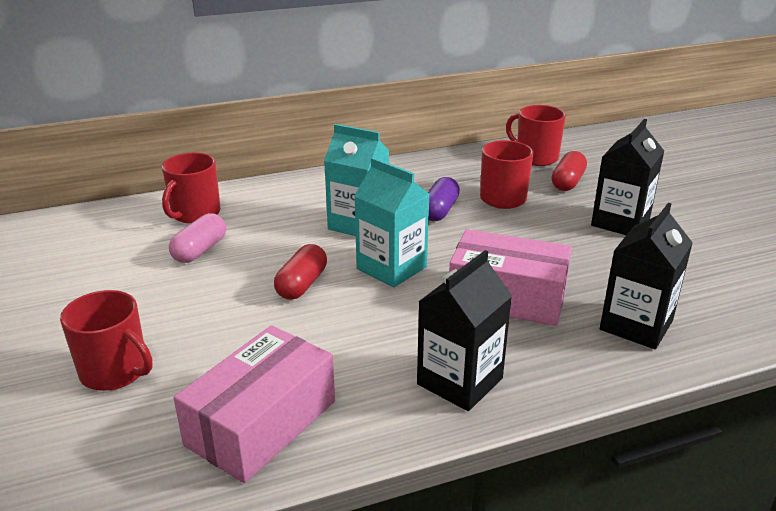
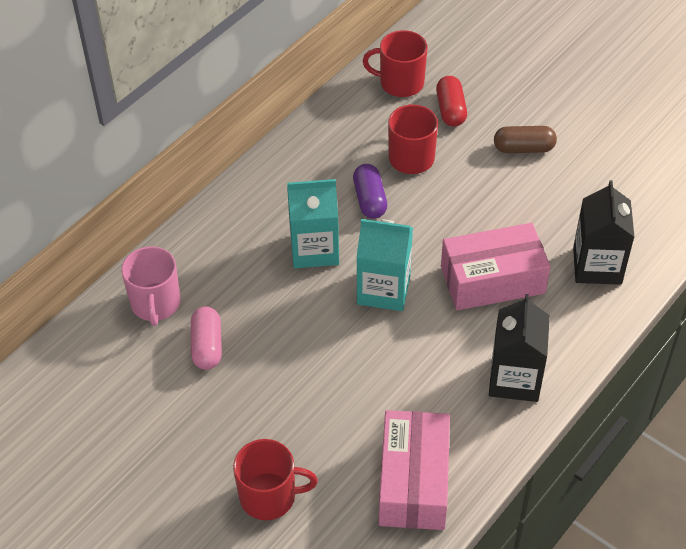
camera: 30 degrees left, 20 degrees up
red mug [162,153,220,224] -> pink mug [121,247,181,326]
red capsule [274,244,327,300] -> none
black carton [591,119,664,235] -> brown capsule [494,126,557,153]

